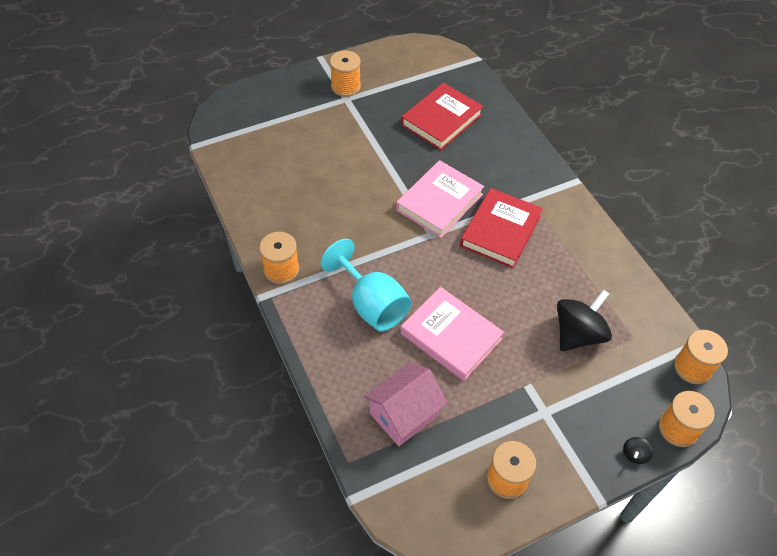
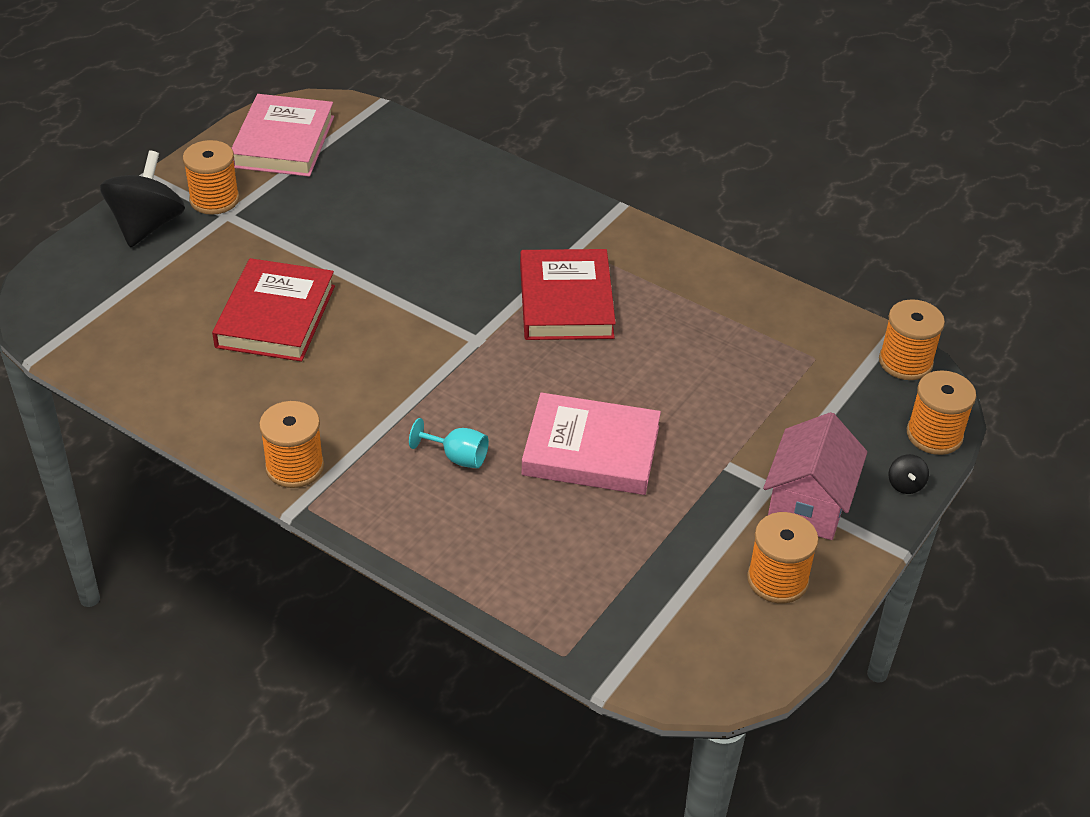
camera: 30 degrees left, 10 degrees down
turquoise goblet [321,239,411,332] -> turquoise goblet [409,418,489,468], size x0.49
pink house [364,363,448,446] -> pink house moved to [763,412,867,540]
pink book [396,160,484,238] -> pink book moved to [232,94,334,177]
red book [401,83,483,150] -> red book moved to [212,258,335,362]
black spinning top [557,290,612,351] -> black spinning top moved to [100,150,185,247]

